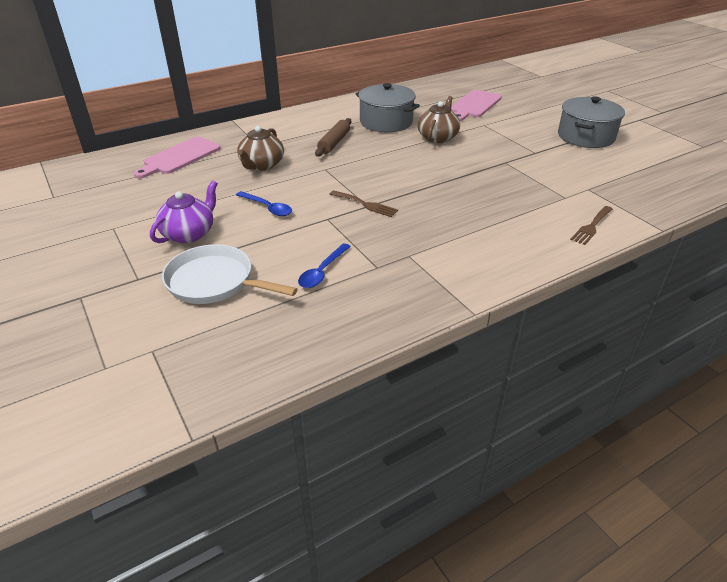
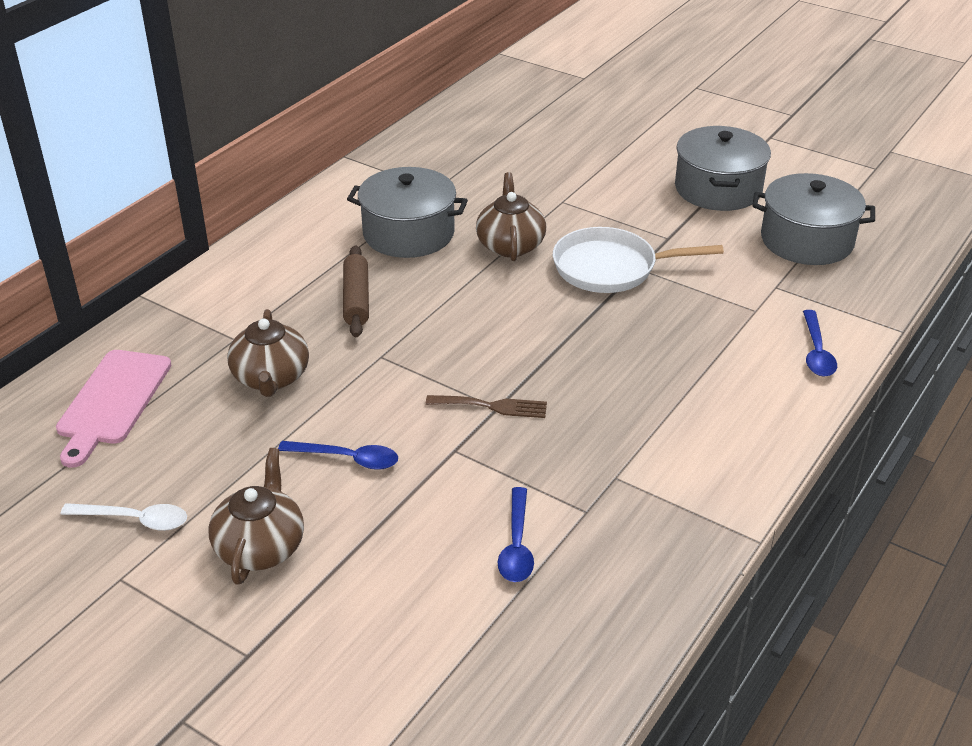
camera: 25 degrees left, 0 degrees up
purple teapot [150,181,218,243] -> brown teapot [208,448,304,585]
white pan [162,244,297,304] -> white pan moved to [553,227,724,293]
pink cutting board [451,90,502,121] -> none
brown fork [570,206,613,245] -> blue spoon [803,310,837,377]
none -> white spoon [60,503,187,531]
none -> grey pot [752,173,875,265]

